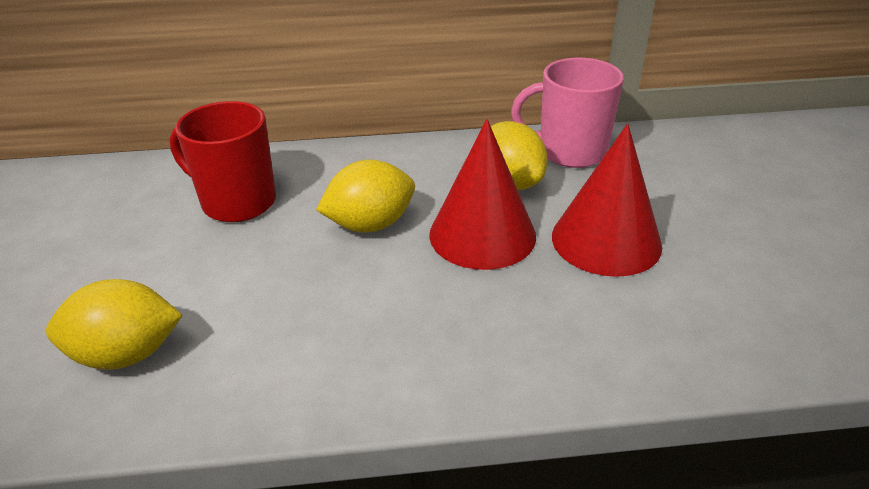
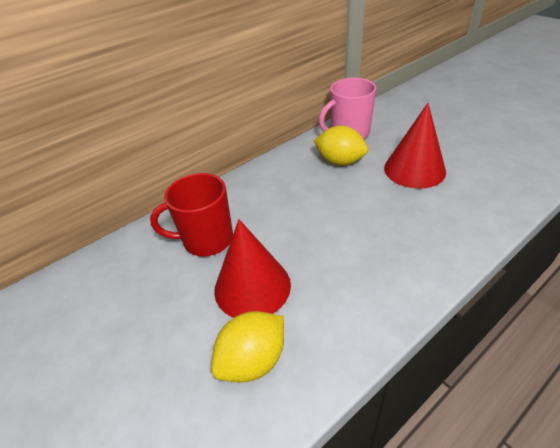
camera: 30 degrees left, 5 degrees up
yellow lemon [316,160,415,233] -> none
red cone [429,119,536,270] -> red cone moved to [214,219,291,318]

